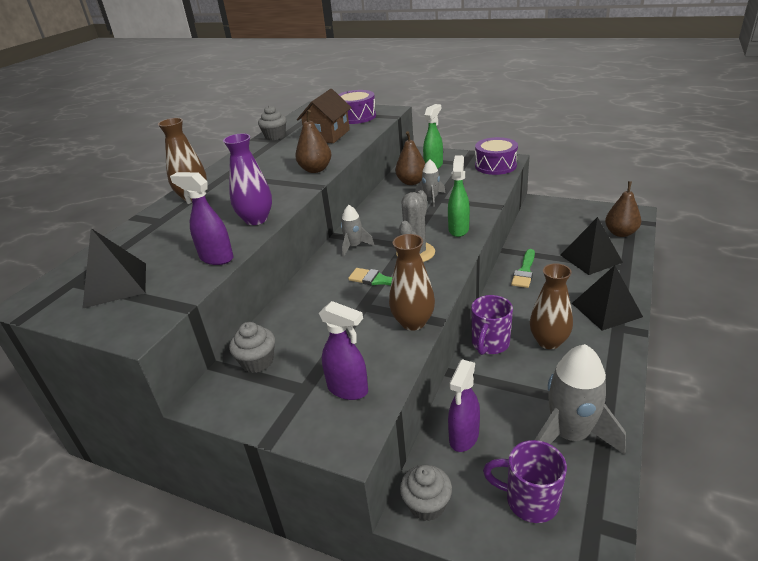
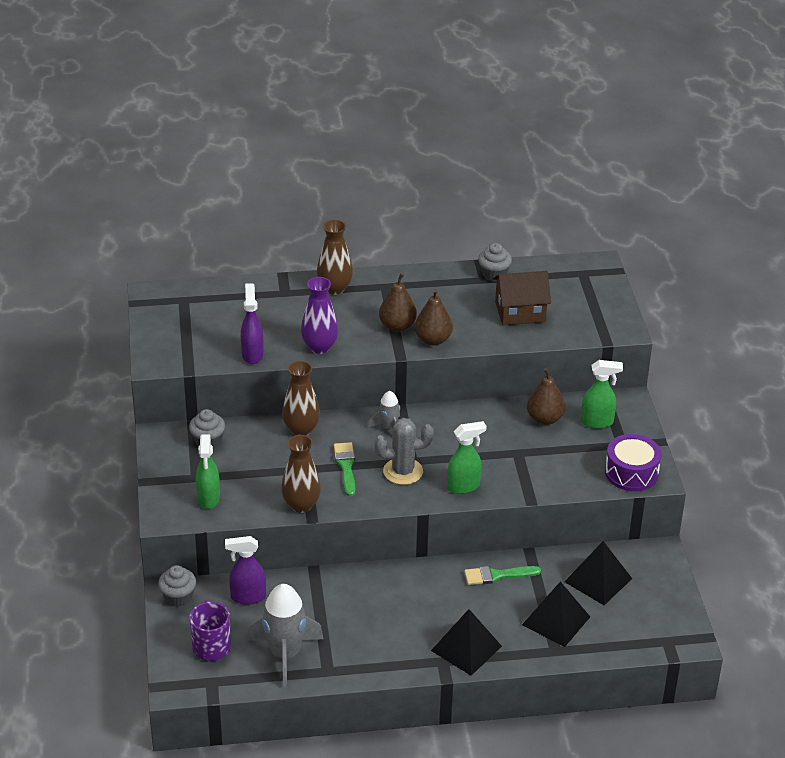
camera: 55 degrees right, 5 degrees up
black pyramid [82,228,146,309] -> black pyramid moved to [564,541,632,605]
purple spray bottle [319,301,368,400] -> green spray bottle [196,434,220,509]
purple drum [338,90,376,124] -> none
grey rocket [415,159,446,207] -> none
purple mug [471,295,513,355] -> none
brown vase [530,263,573,349] -> brown vase moved to [282,361,320,436]
brown pear [605,181,641,237] -> brown pear moved to [379,273,417,332]

